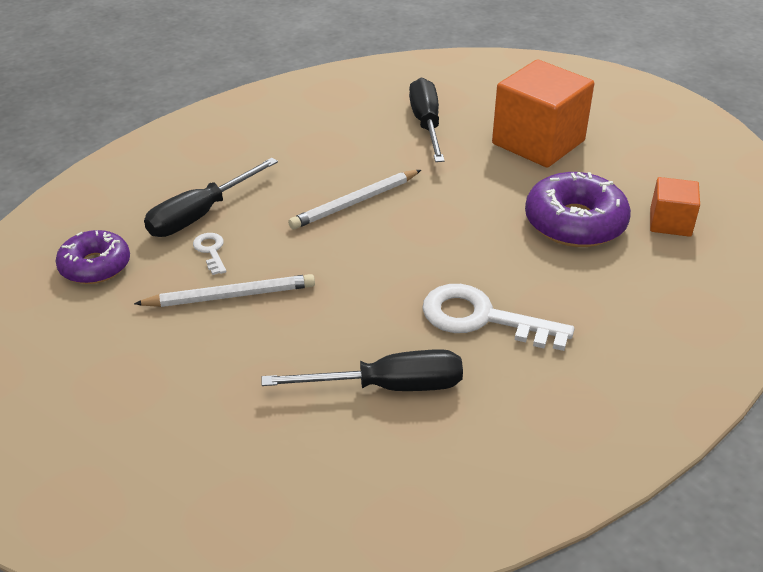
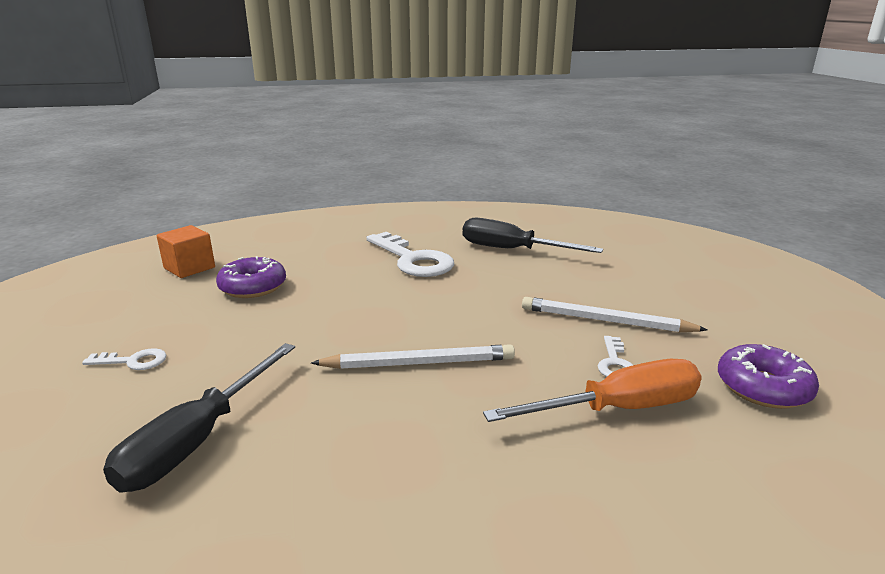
camera: 150 degrees left, 15 degrees down
black screwdriver [144,158,278,237] -> orange screwdriver [483,359,702,422]
orange cube [492,59,594,168] -> white key [82,348,166,370]
purple donut [525,172,631,247] -> purple donut [216,256,286,298], size x0.66

